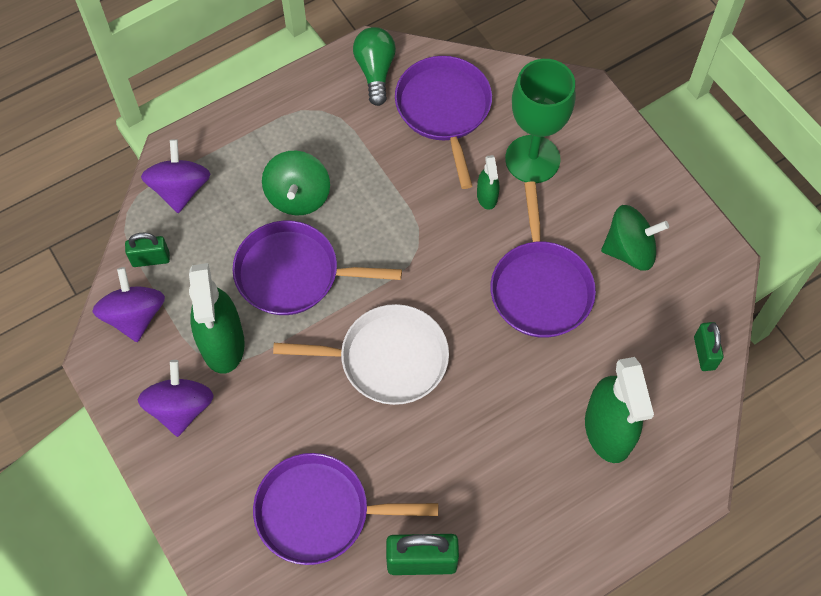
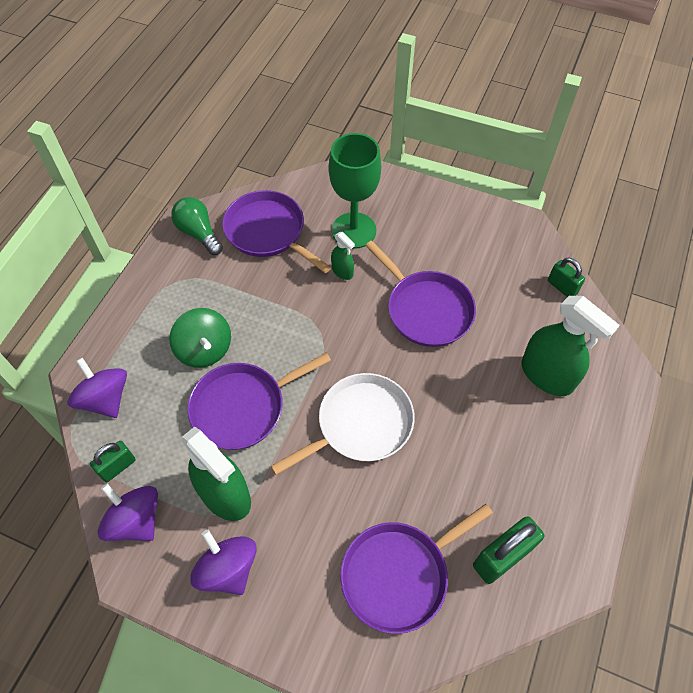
camera: 35 degrees left, 5 degrees down
green spinning top [601,205,669,270] -> none

